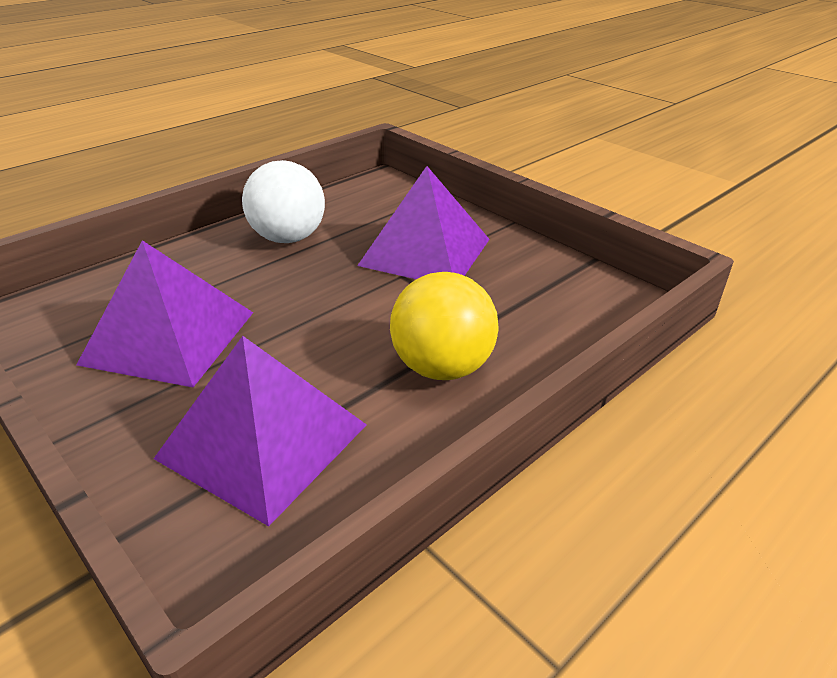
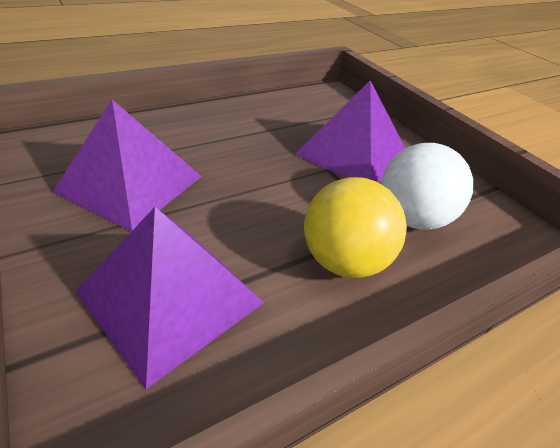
camera: 10 degrees right, 5 degrees up
white ball [242,160,325,243] -> white ball moved to [381,143,473,230]

